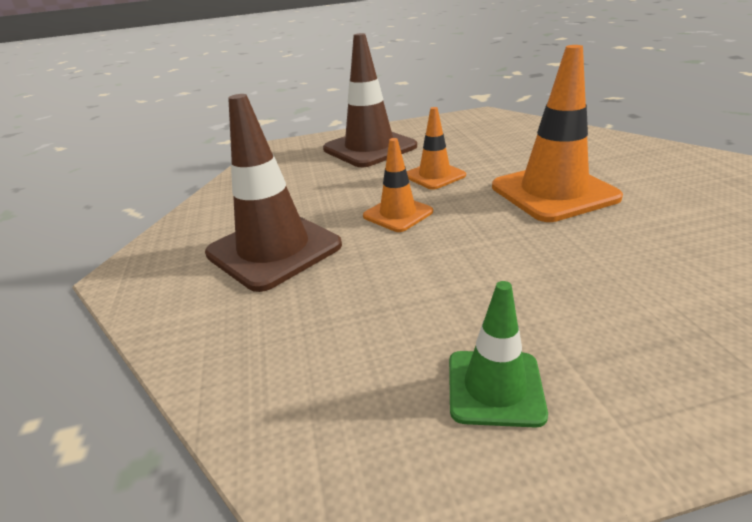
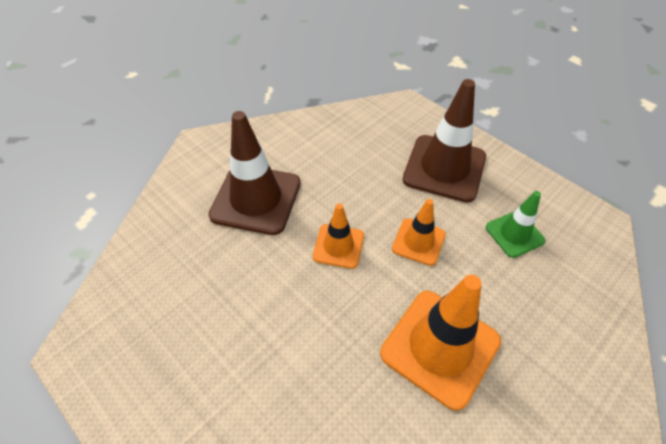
camera: 55 degrees right, 20 degrees up
green traffic cone [449,281,548,428] -> green traffic cone moved to [486,191,546,258]

